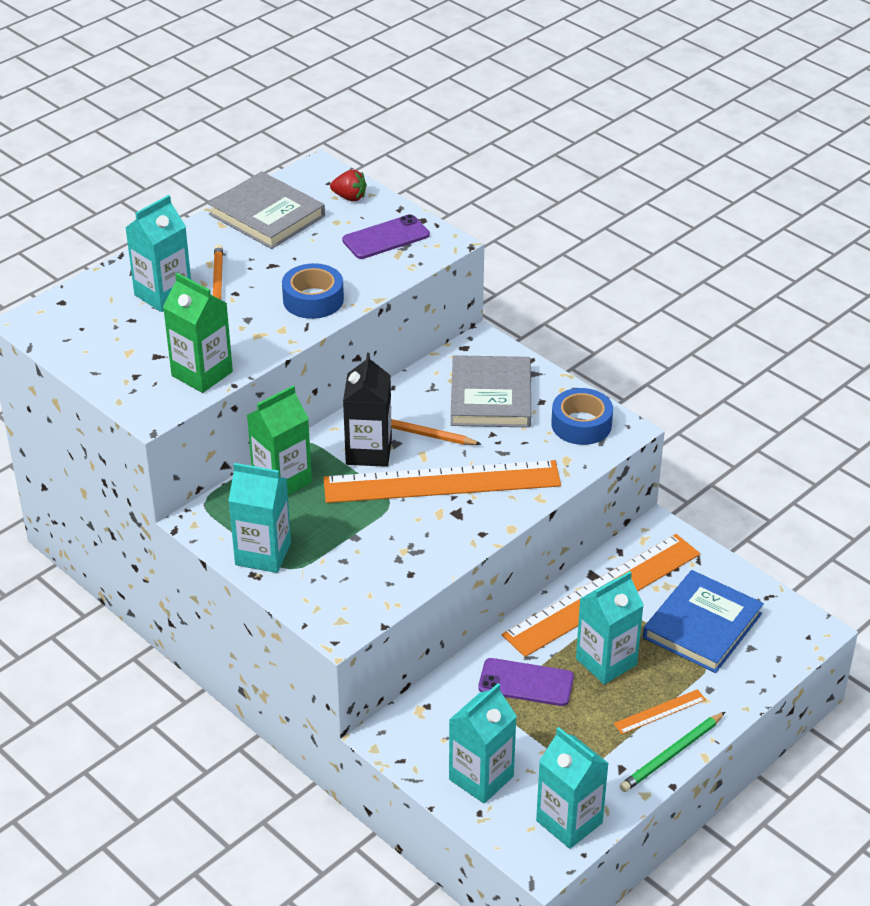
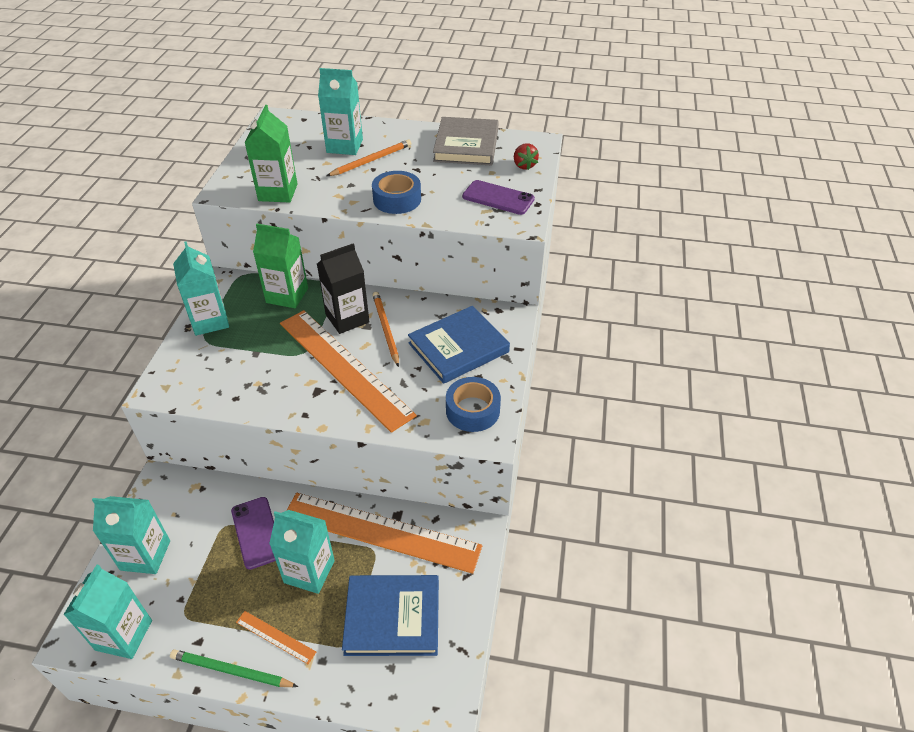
camera: 55 degrees right, 5 degrees up
grey book [451,355,531,428] -> blue book [408,306,510,384]

